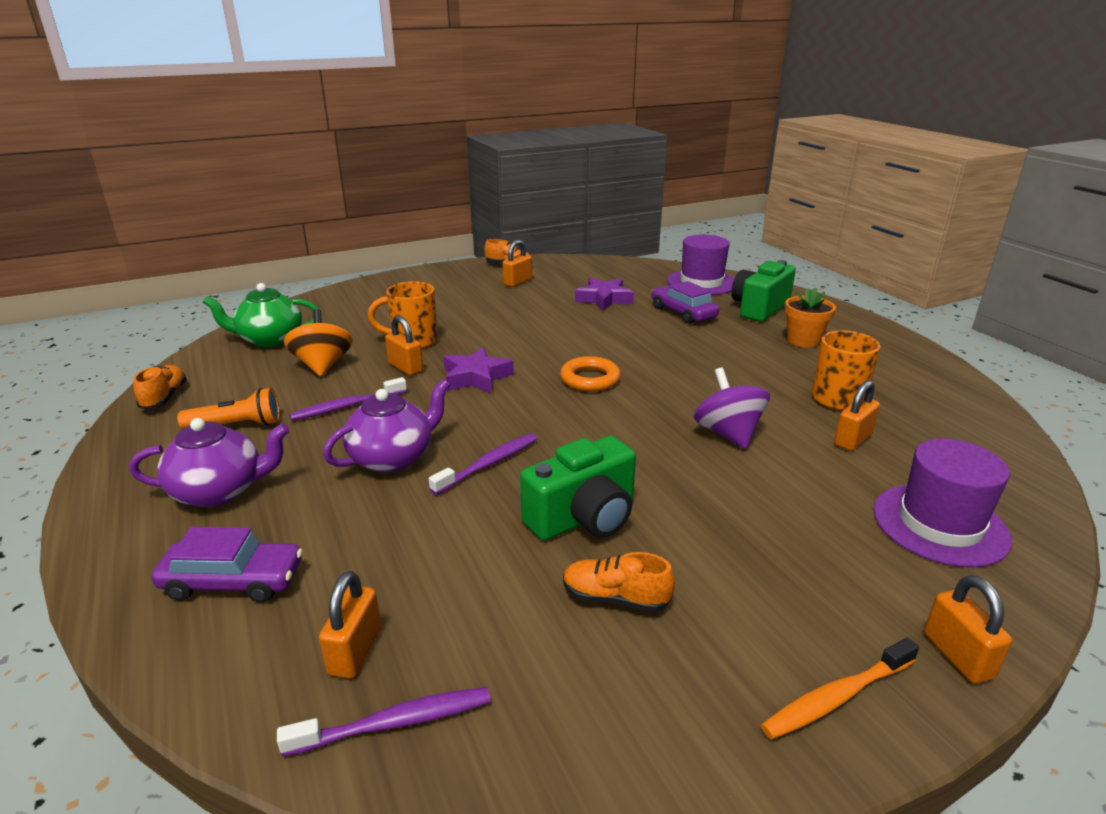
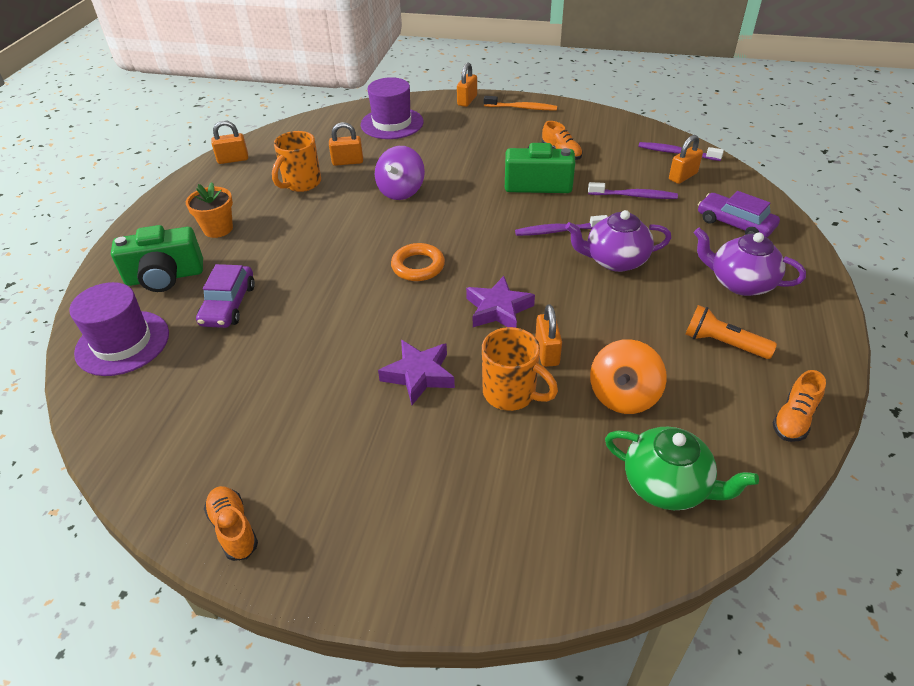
camera: 140 degrees left, 15 degrees up
purple toothbrush [290,377,407,421] -> purple toothbrush moved to [588,182,678,199]
orange padlock [503,240,532,287] -> orange padlock moved to [211,120,248,164]
purple star [575,278,634,311] -> purple star moved to [378,340,455,405]

